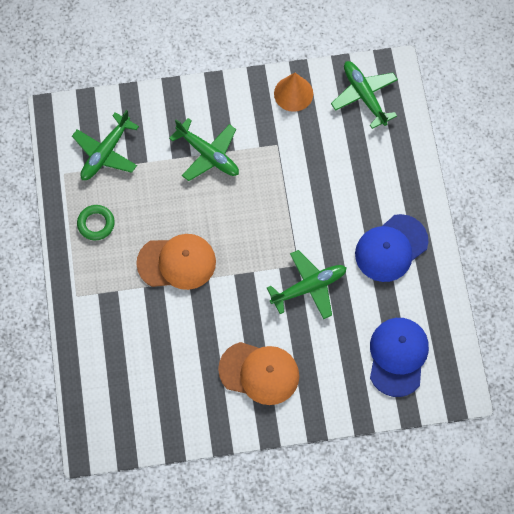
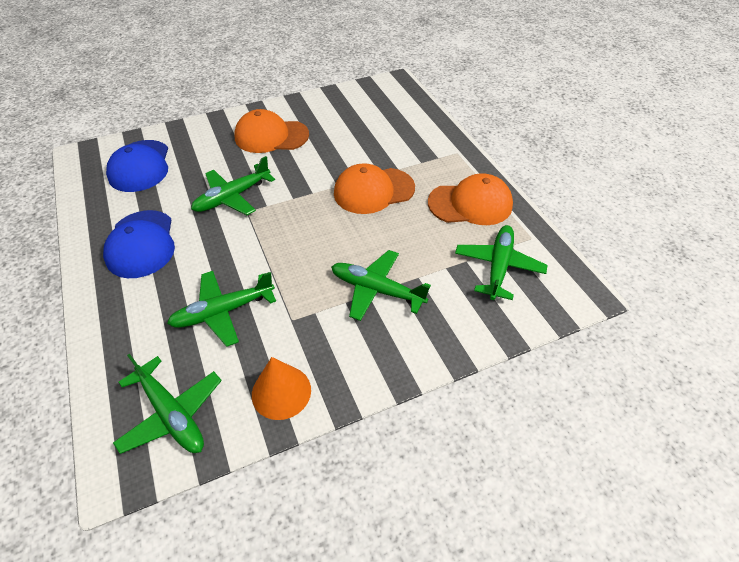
camera: 165 degrees right, 20 degrees down
green ring [77,205,115,240] -> orange cap [428,173,513,225]
blue cap [355,214,428,282] -> blue cap turned 135 degrees clockwise [103,210,175,278]
none -> green plane [167,271,276,347]

